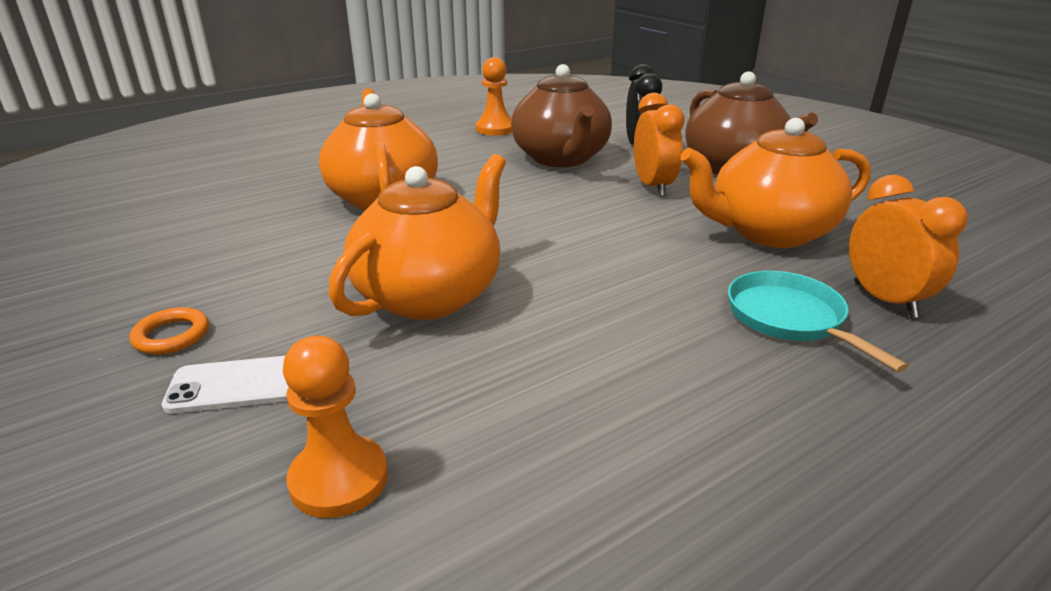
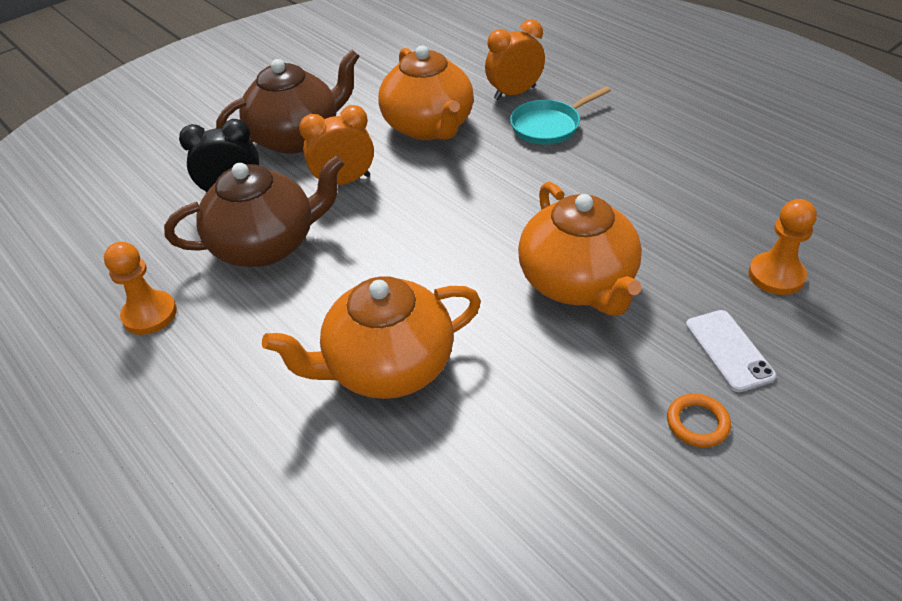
camera: 95 degrees left, 15 degrees up
orange teapot [329,154,506,320] -> orange teapot turned 135 degrees counterclockwise [518,182,642,316]

